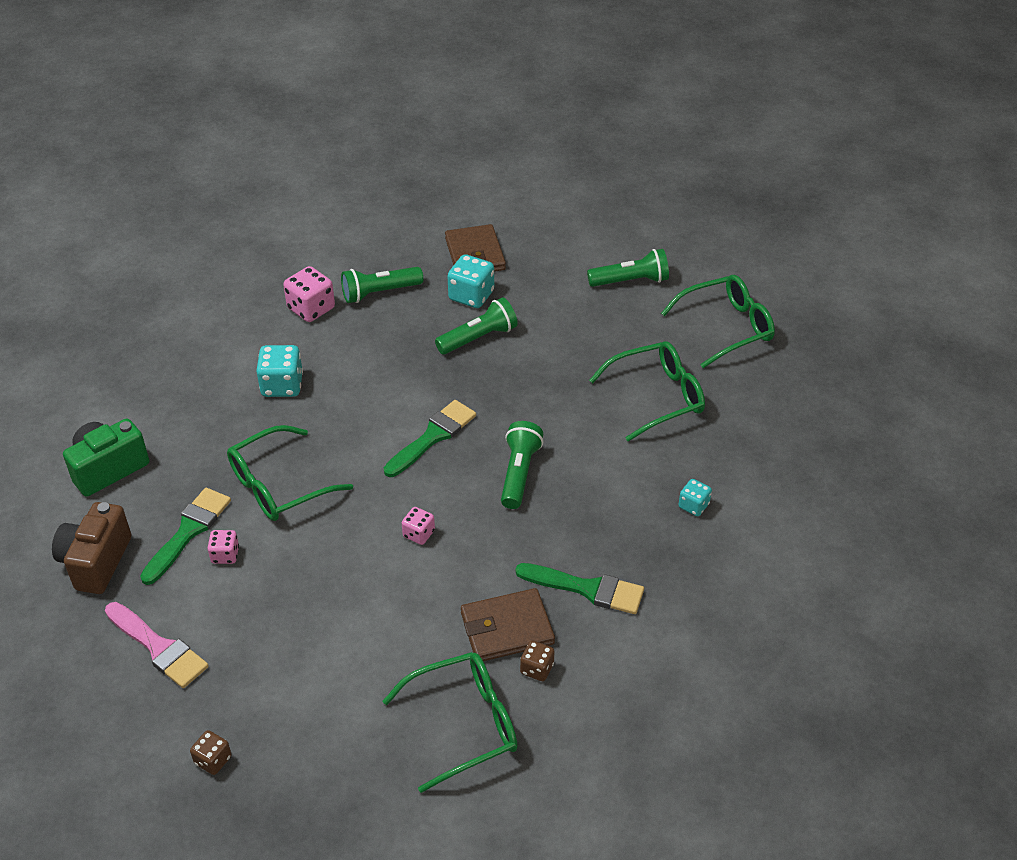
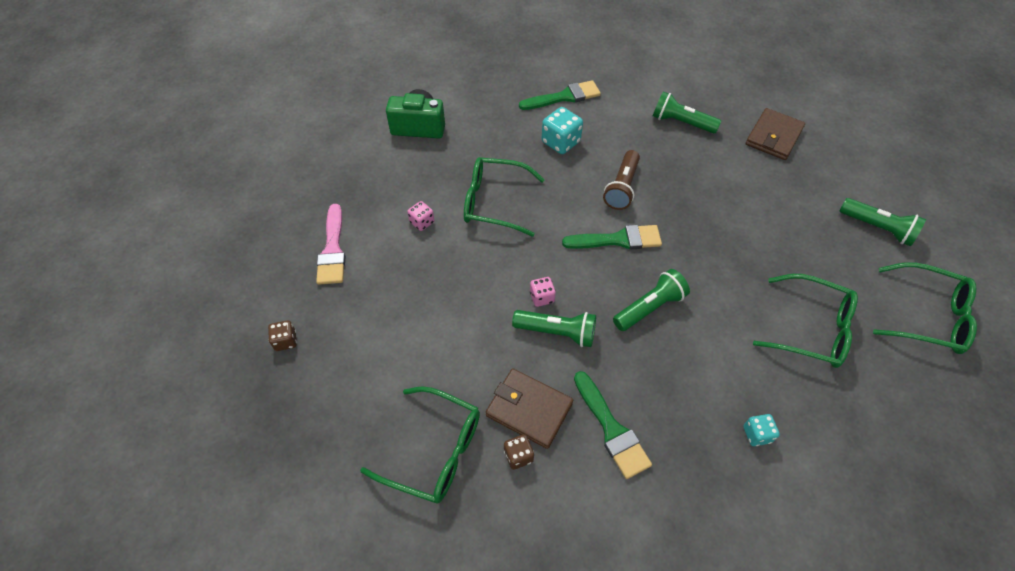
camera: 45 degrees right, 10 degrees up
brown camera [52,502,131,594] -> none
green brush [140,488,231,585] -> green brush moved to [519,80,601,110]
pink dice [283,266,335,322] -> none
green flashlight [435,297,518,354] -> green flashlight moved to [512,310,596,347]
turquoise dice [448,254,494,308] -> none
none -> brown flashlight [603,150,640,210]

